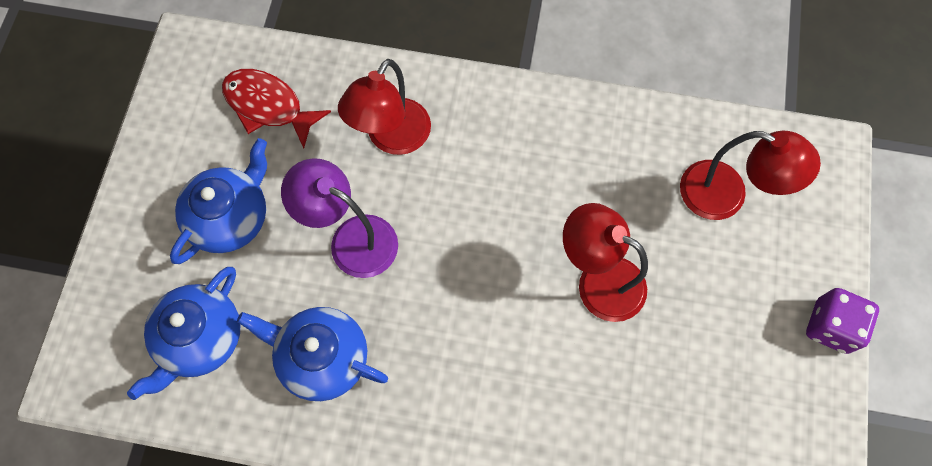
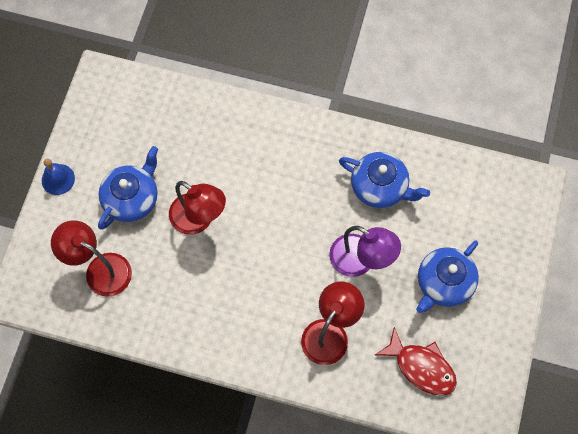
camera: 175 degrees left, 0 degrees up
blue teapot [127,267,241,400] -> blue teapot moved to [98,146,158,230]
purple dice [806,288,879,354] -> blue bell [42,159,75,195]

